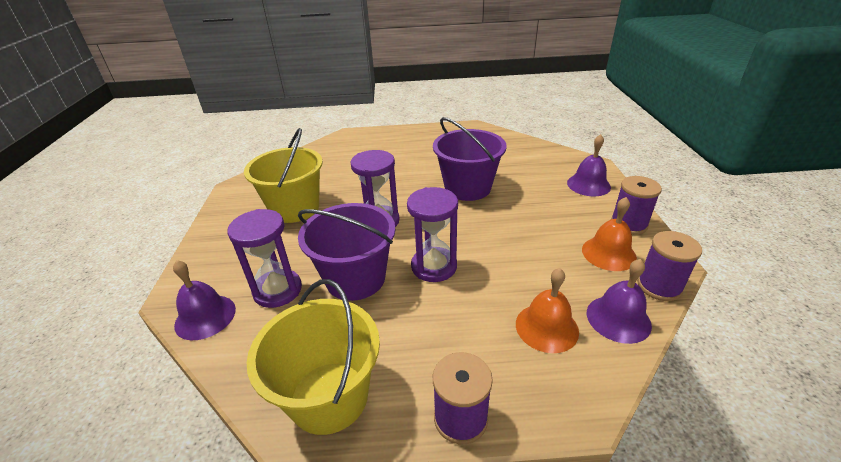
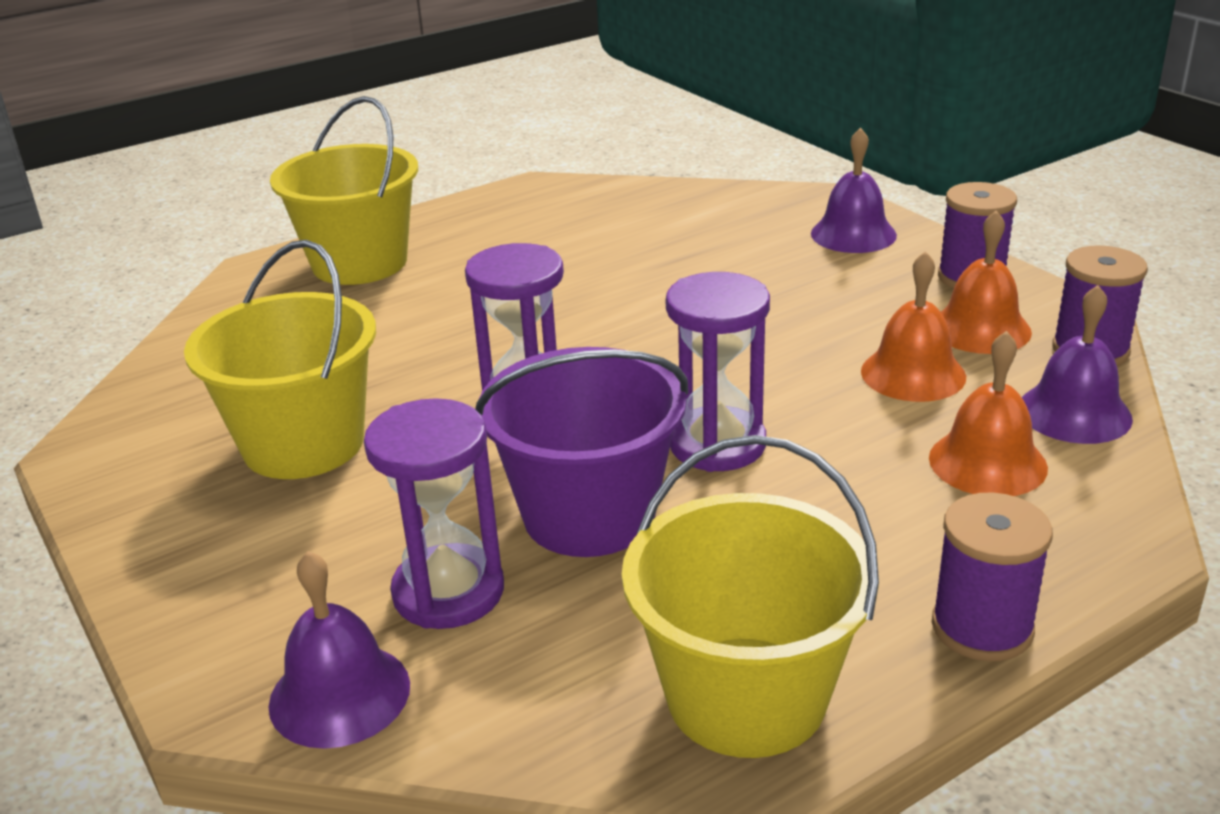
camera: 30 degrees left, 5 degrees down
purple bucket [433,117,507,201] -> none
none -> yellow bucket [270,96,418,285]
none -> orange bell [861,251,966,402]

